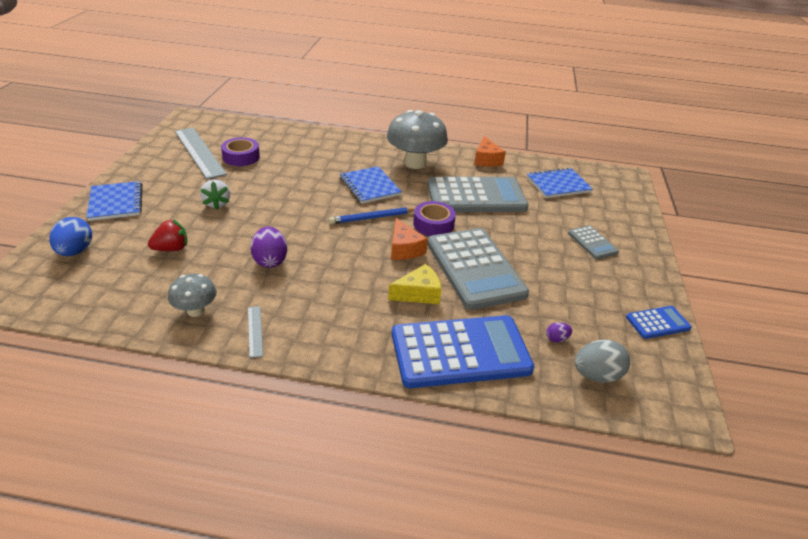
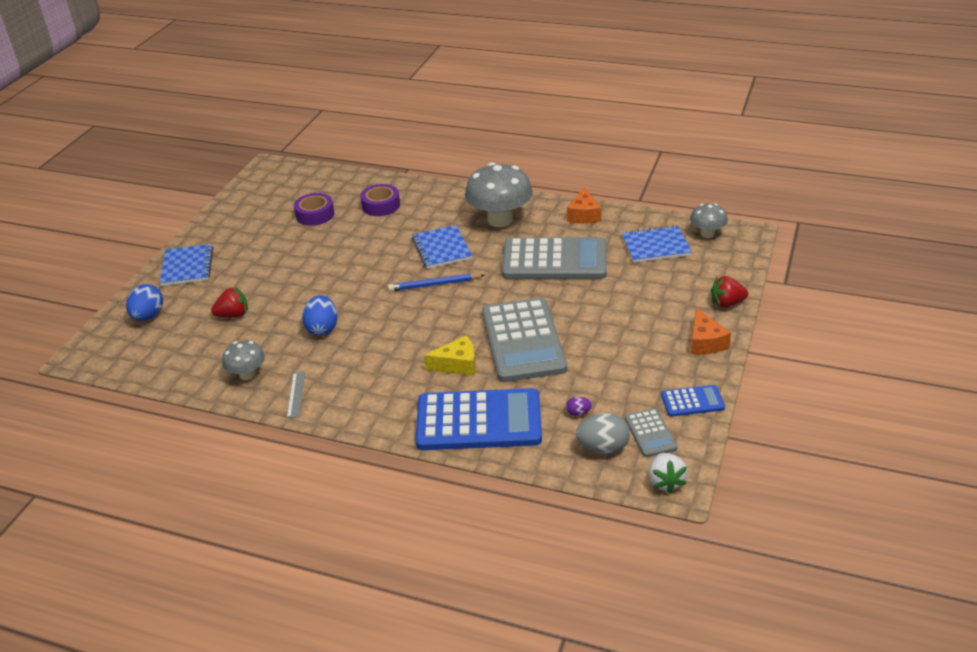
camera: 15 degrees right, 0 degrees up
grey ruler [175,127,227,179] -> none
white strawberry [200,179,230,210] -> white strawberry moved to [649,453,687,494]
purple egg [251,227,287,268] -> blue egg [302,295,338,336]
orange cheese [391,218,428,260] -> orange cheese moved to [690,308,731,355]
purple tape [413,201,456,236] -> purple tape moved to [360,184,400,216]
grey calculator [568,225,619,259] -> grey calculator moved to [625,408,677,457]
none -> grey mushroom [690,203,728,238]
none -> red strawberry [711,276,748,308]

